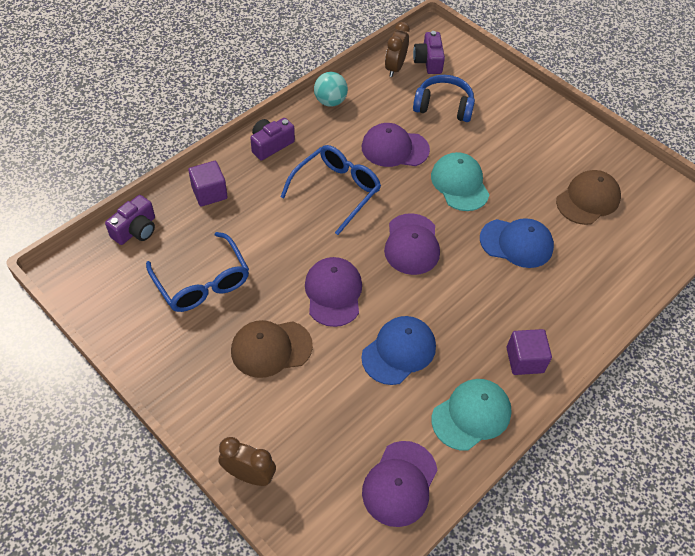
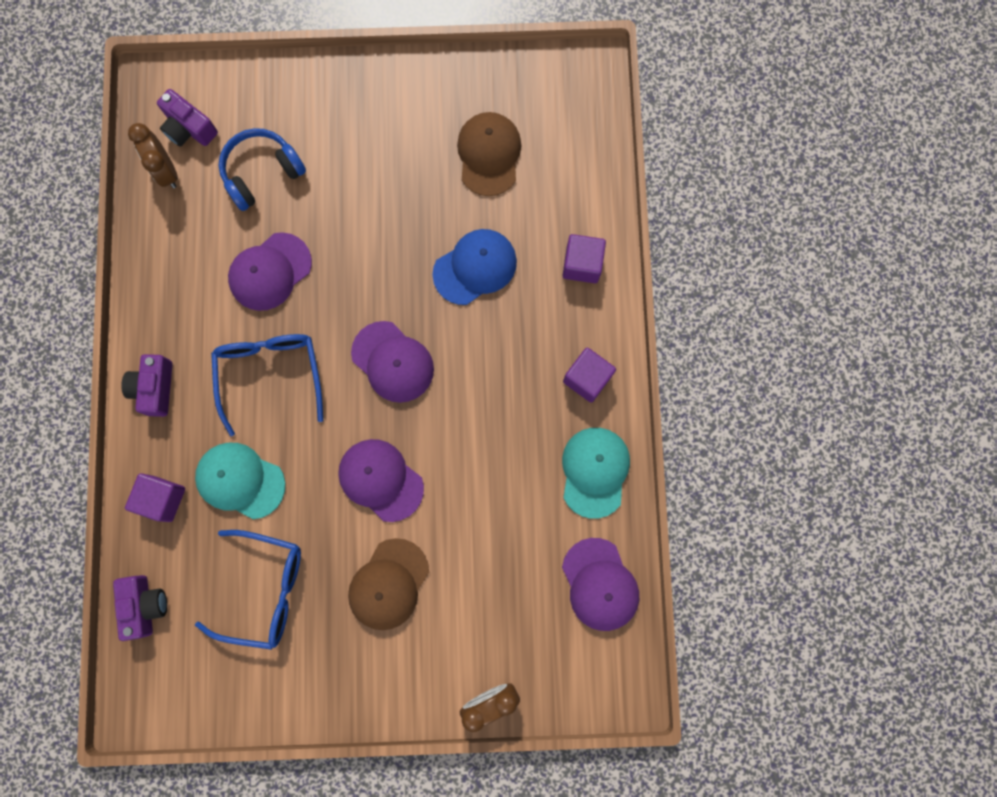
camera: 45 degrees left, 25 degrees up
turquoise ball [314,72,348,107] -> none
blue cap [361,316,436,385] -> none
turquoise cap [431,152,490,211] -> turquoise cap moved to [195,443,285,519]
none -> purple cube [562,234,606,283]

